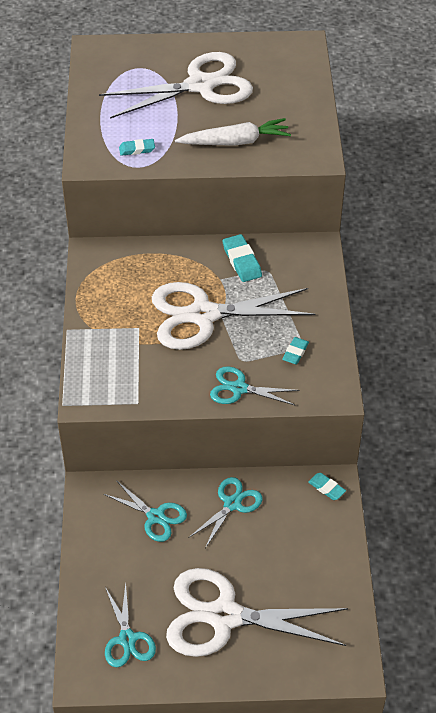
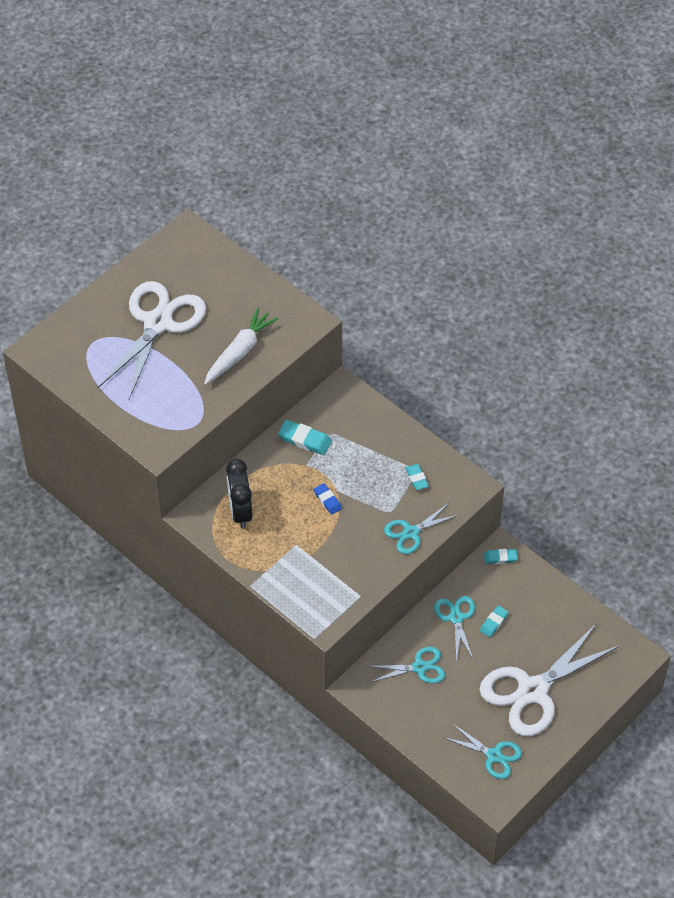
camera: 45 degrees left, 5 degrees up
turquoise eraser [119,139,155,156] -> turquoise eraser moved to [480,606,508,637]
white scissors [152,282,315,350] -> blue eraser [314,483,342,515]
none -> black clock [226,459,253,529]

